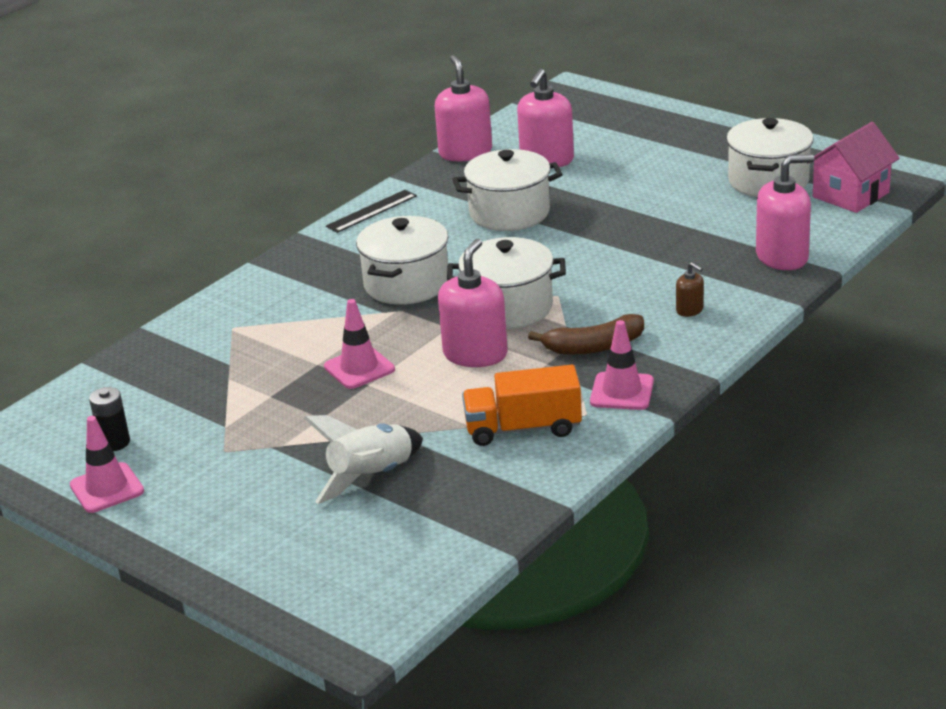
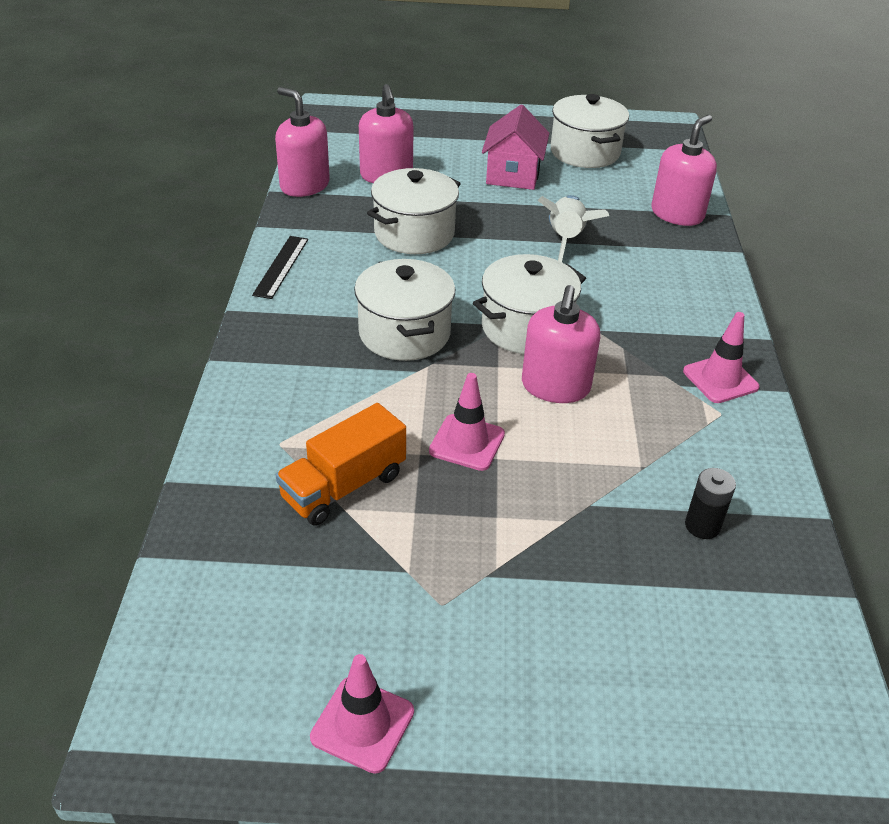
camera: 40 degrees left, 10 degrees up
black battery [89,387,130,451] -> black battery moved to [685,468,736,539]
white rocket [304,415,423,504] -> white rocket moved to [537,195,609,262]
pink soap dispenser [438,239,508,367] -> pink soap dispenser turned 150 degrees counterclockwise [522,285,600,403]
orange truck [462,365,582,446] -> orange truck moved to [276,403,406,526]
brown banana [528,314,644,355] -> none
brown soap dispenser [676,262,704,317] -> none
pink house [813,122,900,213] -> pink house moved to [482,105,549,190]

